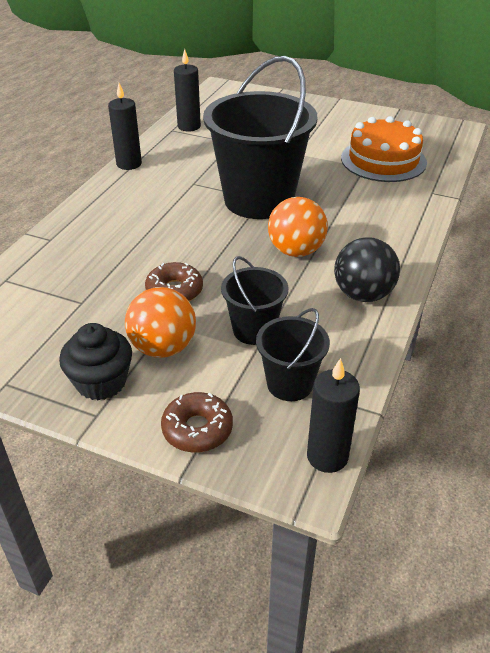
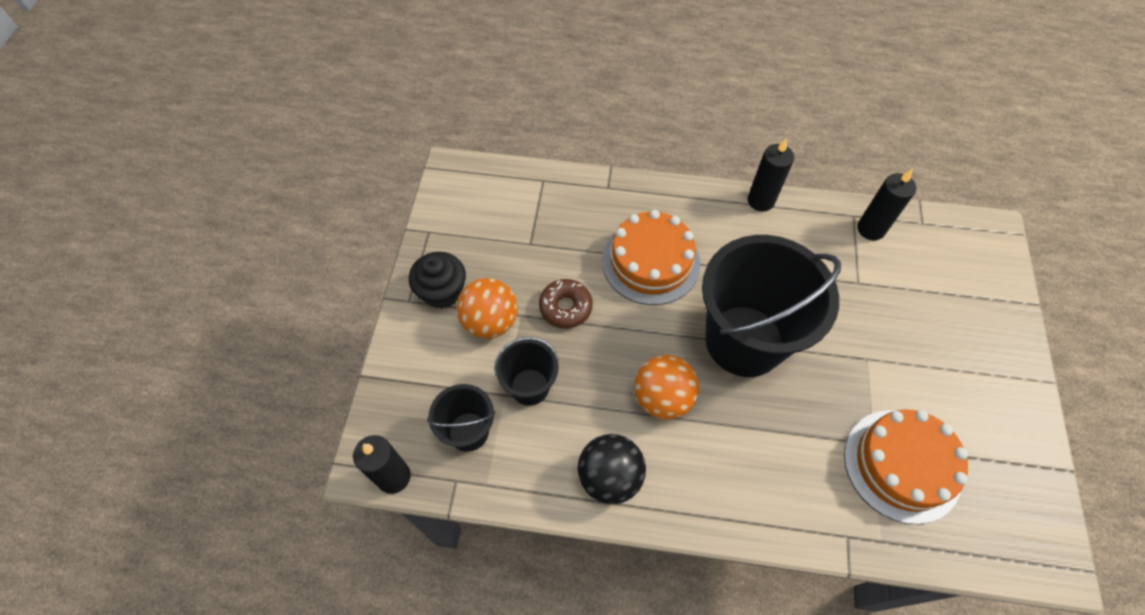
camera: 75 degrees right, 20 degrees up
brown donut [161,392,233,453] -> none
none -> orange cake [602,210,700,305]

